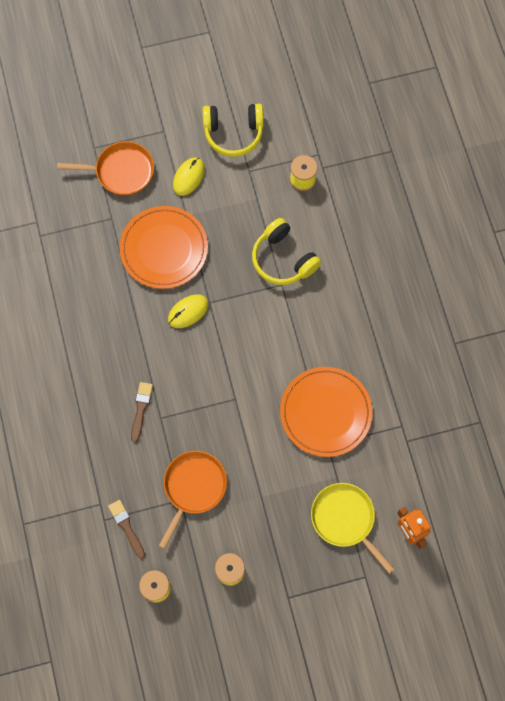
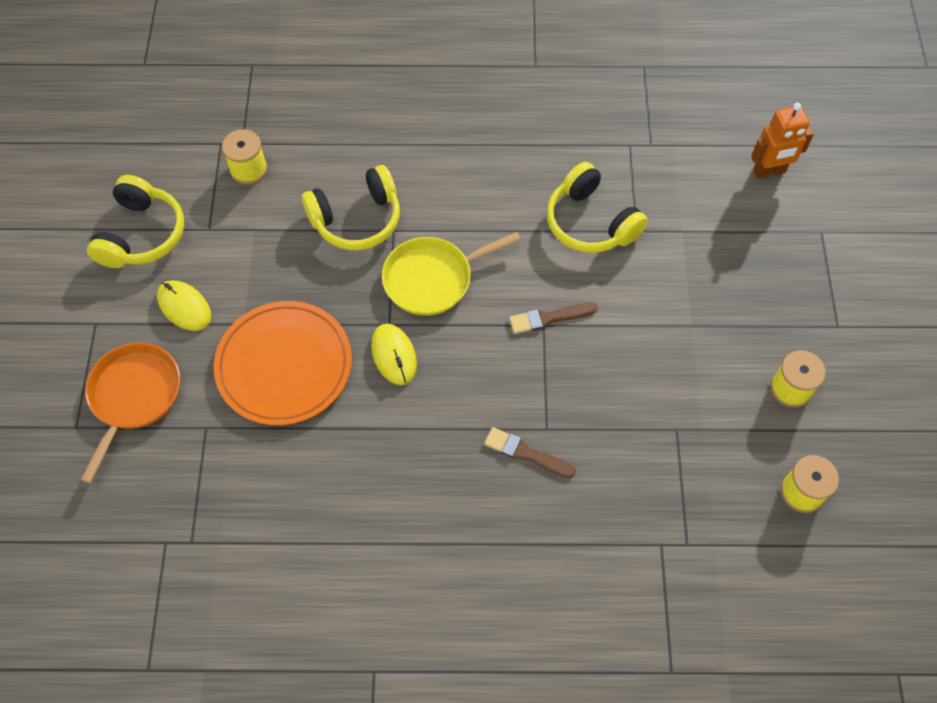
camera: 75 degrees left, 10 degrees down
brown brush [108,500,145,559] -> brown brush moved to [509,303,598,334]
orange pan [159,451,227,549] -> none
orange plate [280,367,372,457] -> yellow headphones [547,162,648,253]
yellow pan [311,483,395,574] -> yellow pan moved to [382,232,521,316]

